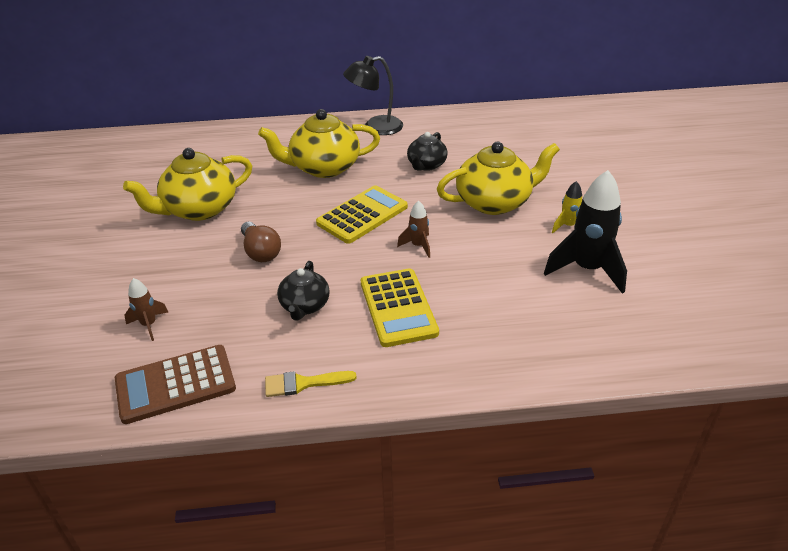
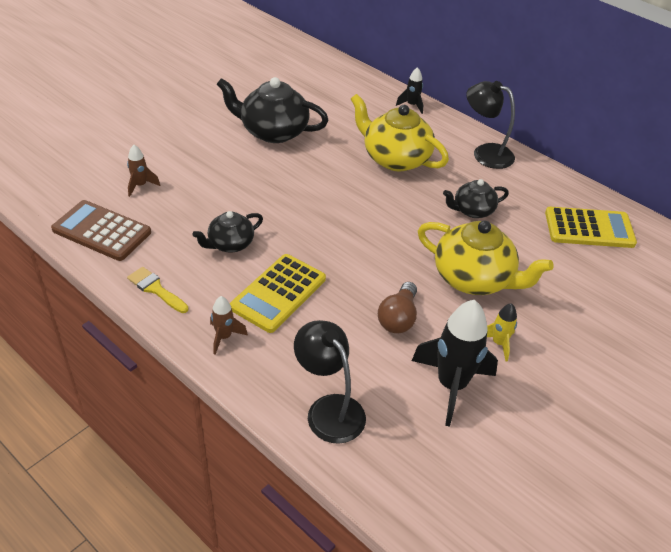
camera: 45 degrees right, 5 degrees up
yellow teapot [123,148,252,221] -> black teapot [216,77,328,143]
brown light bulb [241,221,281,262] -> brown light bulb moved to [378,282,417,333]
yellow calculator [316,185,408,244] -> yellow calculator moved to [545,207,637,248]
brown rocket [397,201,430,258] -> brown rocket moved to [210,296,248,355]
none -> black lamp [294,320,366,444]
none -> black rocket [396,67,423,114]

